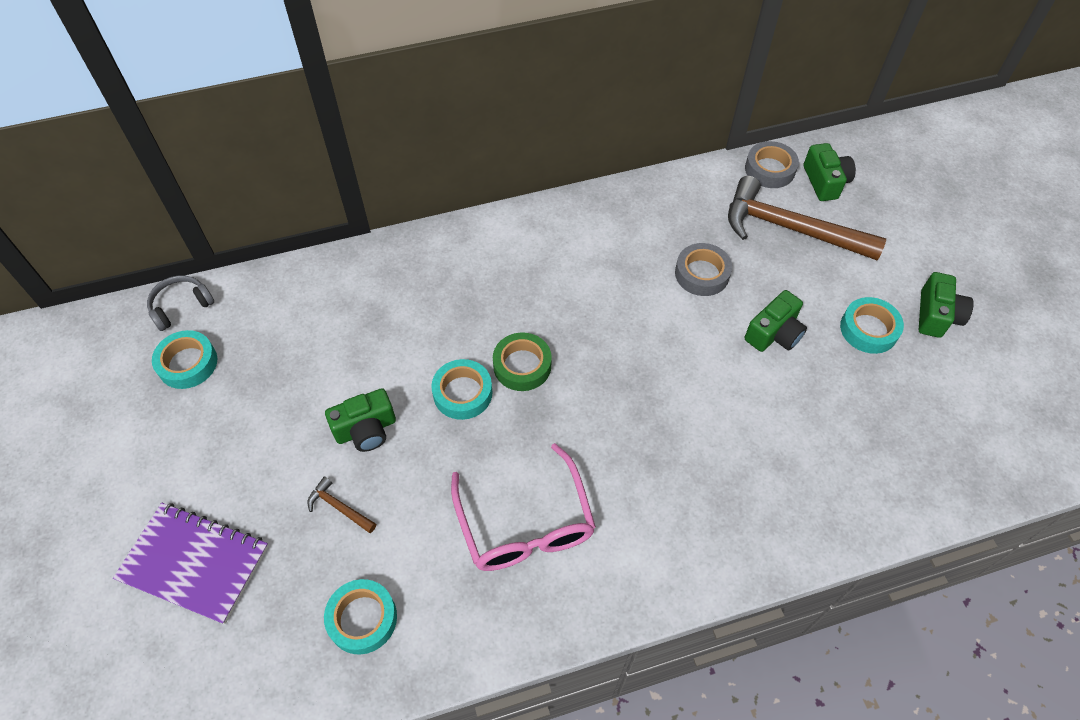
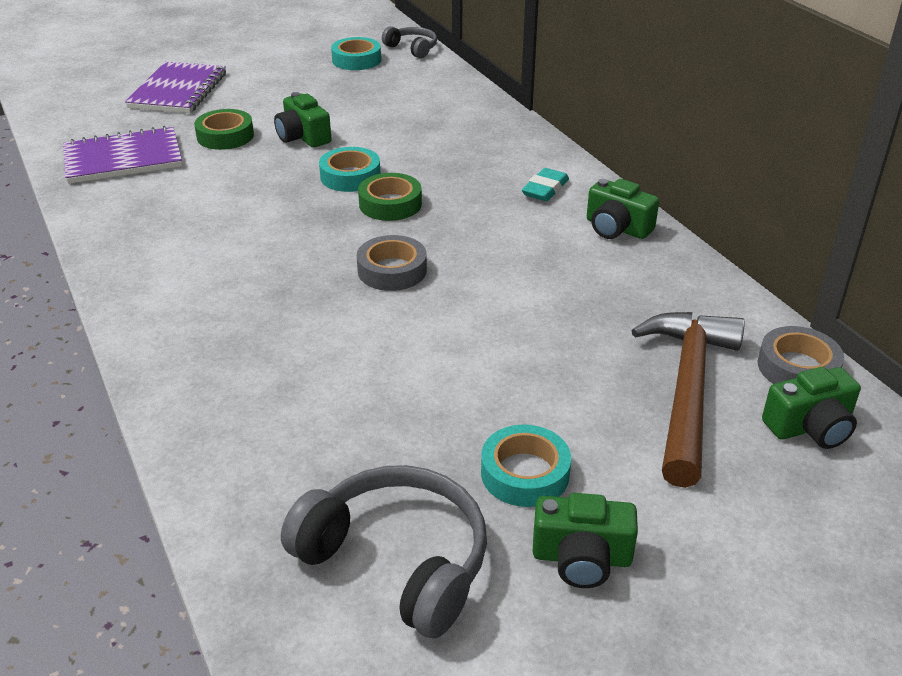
camera: 80 degrees right, 20 degrees down
brown hammer [308,477,376,533] -> green tape [194,109,254,150]
turquoise tape [324,579,397,654] -> purple notebook [63,126,182,184]
pink glasses [451,443,596,571] -> none
grey tape [675,243,732,296] -> grey tape moved to [357,235,427,291]
green camera [745,290,807,352] -> green camera moved to [587,179,659,239]
none -> grey headphones [281,465,487,638]
none -> turquoise eraser [522,168,569,201]

